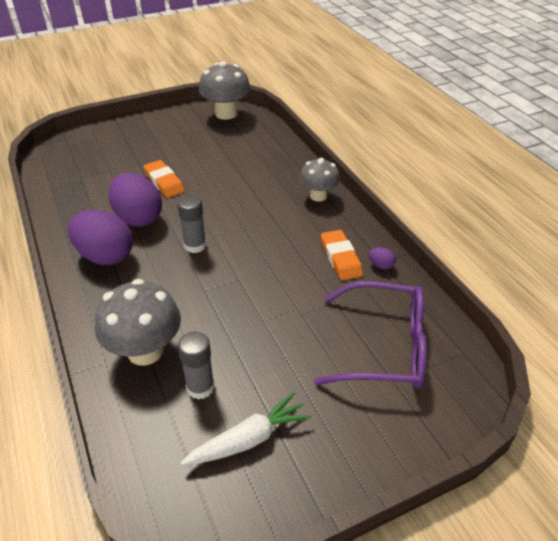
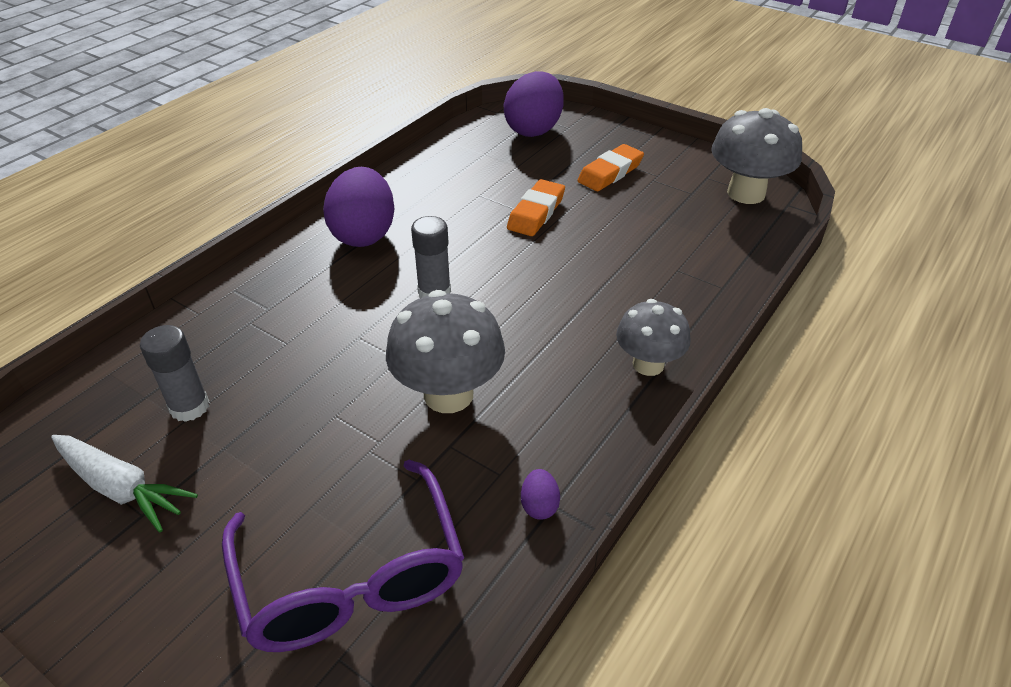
camera: 60 degrees right, 0 degrees up
grey mushroom [95,279,181,366] -> grey mushroom moved to [386,290,505,413]
purple egg [108,173,162,227] -> purple egg moved to [504,71,564,137]
orange eraser [321,230,363,281] -> orange eraser moved to [577,144,644,191]

